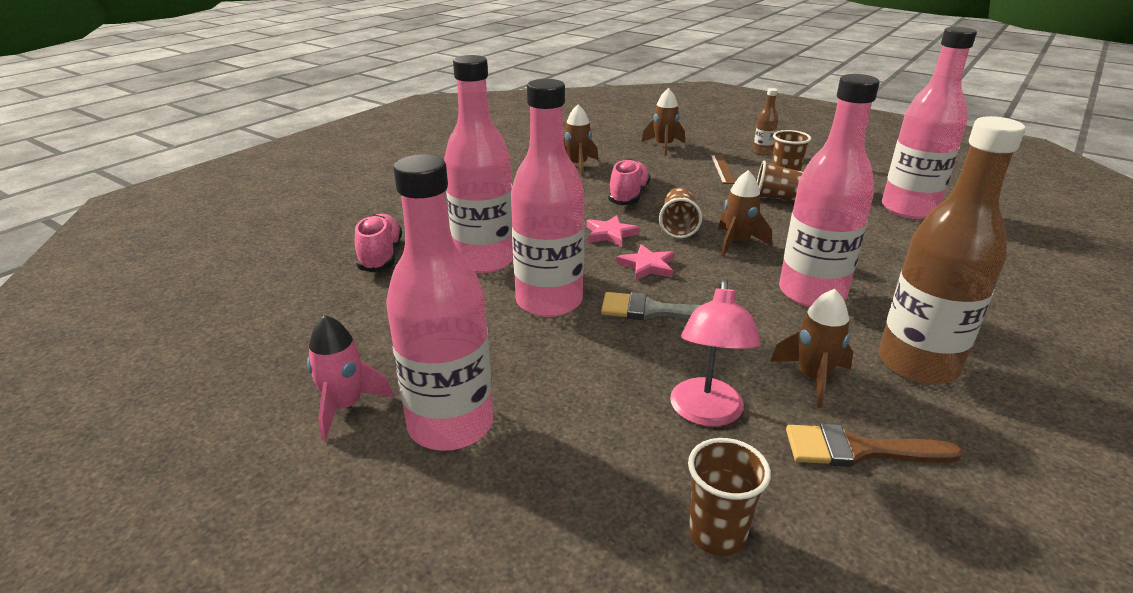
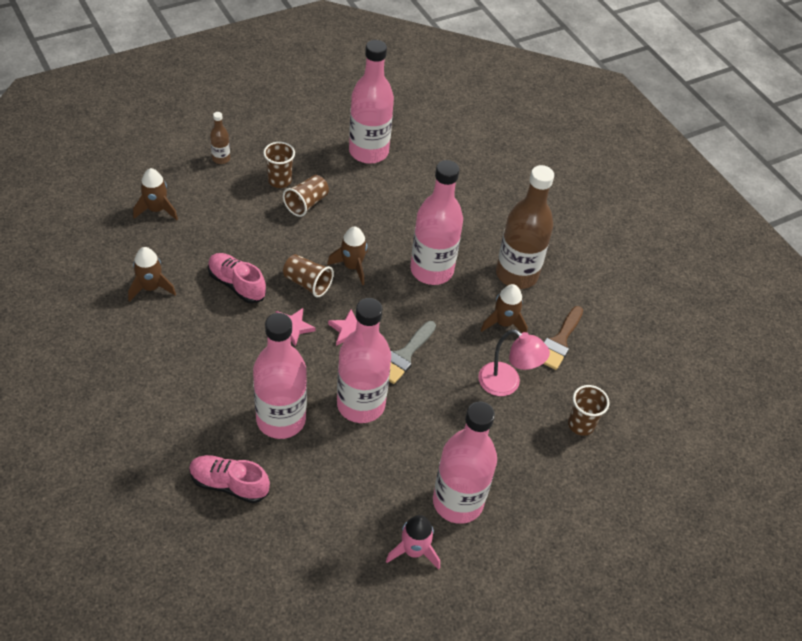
camera: 70 degrees left, 20 degrees up
brown ruler [710,155,735,184] -> none

